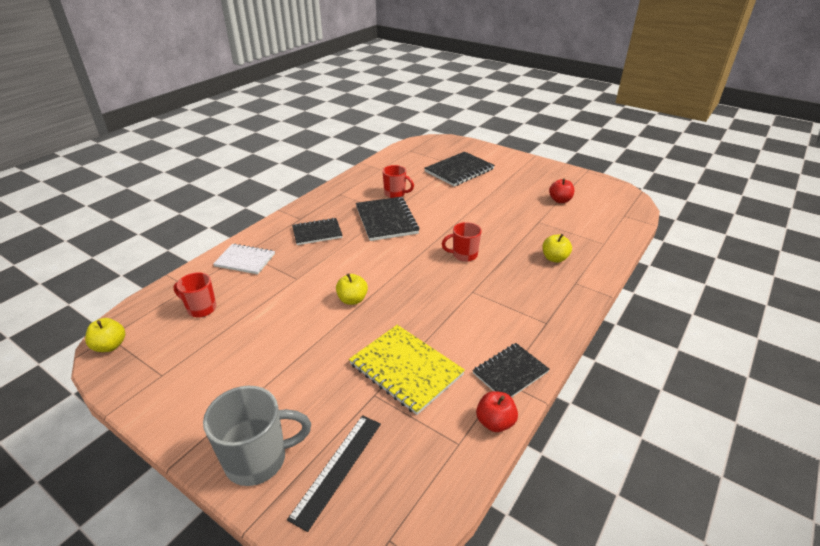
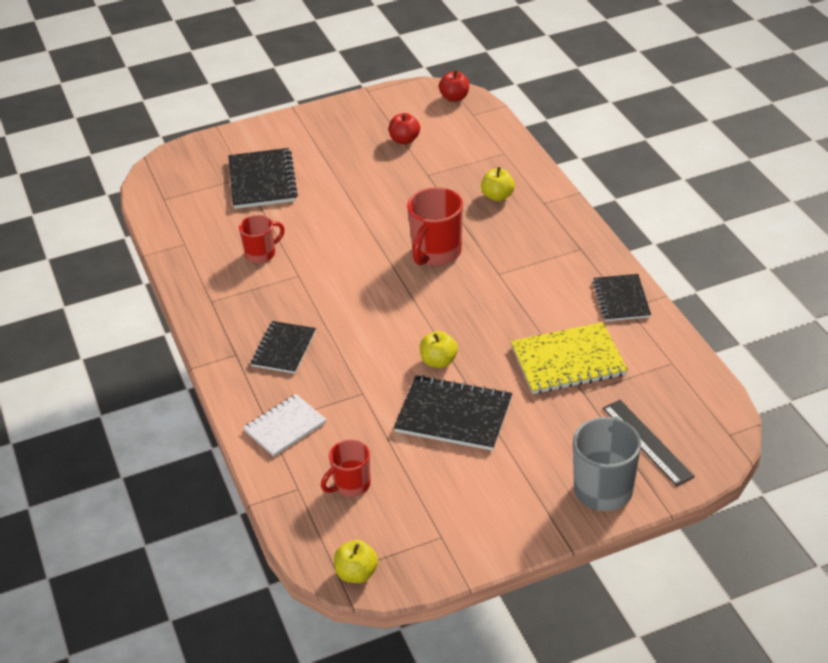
camera: 55 degrees left, 5 degrees up
black notebook [356,197,420,241] -> black notebook moved to [394,375,512,451]
red mug [442,222,482,262] -> red mug [407,187,463,266], size x1.60
red apple [476,391,518,432] -> red apple moved to [439,70,469,102]

